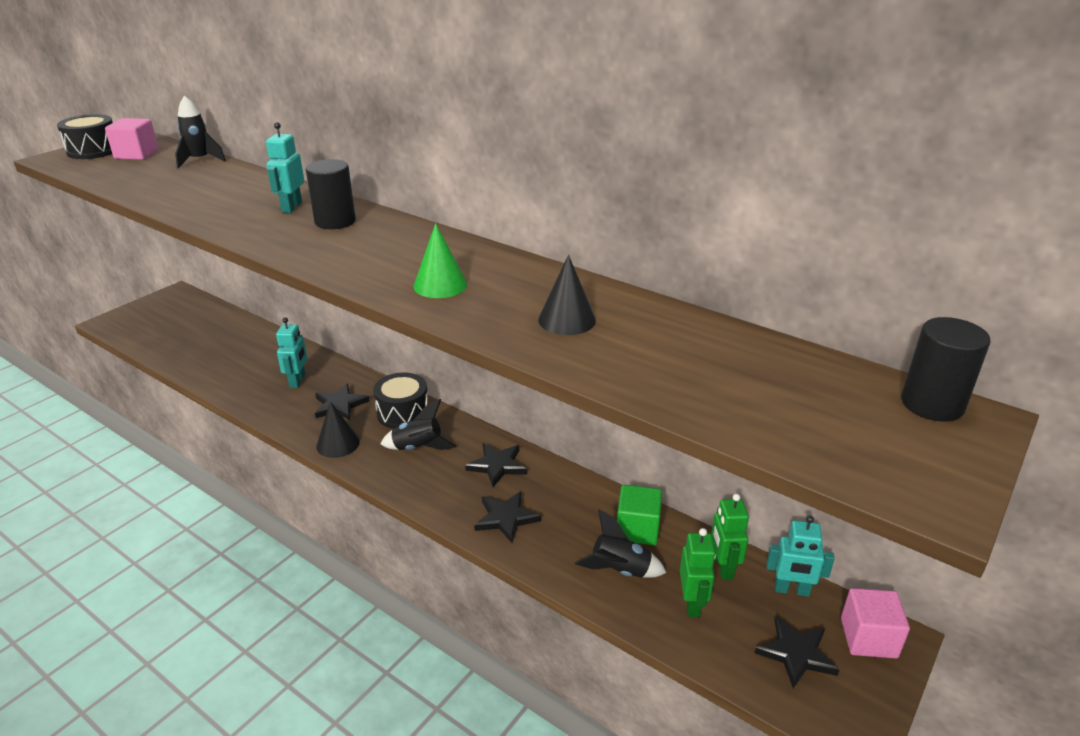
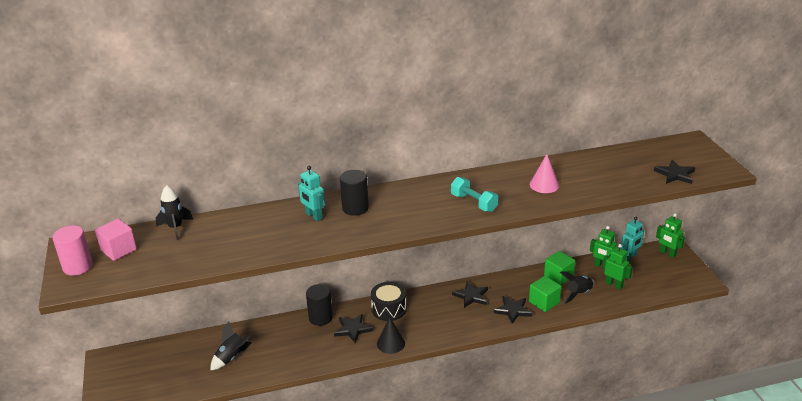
camera: 50 degrees left, 0 degrees up
black drum [57,114,113,159] -> pink cylinder [52,225,93,276]
turquoise robot [276,317,307,388] -> none
black rocket [381,399,456,450] -> black rocket moved to [211,321,252,370]
green cone [414,223,467,298] -> turquoise dumbbell [451,177,498,212]
black cone [538,255,596,335] -> pink cone [530,154,559,193]
black star [755,616,839,688] -> black star moved to [654,160,695,184]
pink cube [841,588,910,658] -> green robot [656,213,685,258]
black cylinder [901,317,991,422] -> black cylinder moved to [306,284,333,326]
none -> green cube [529,276,561,312]

